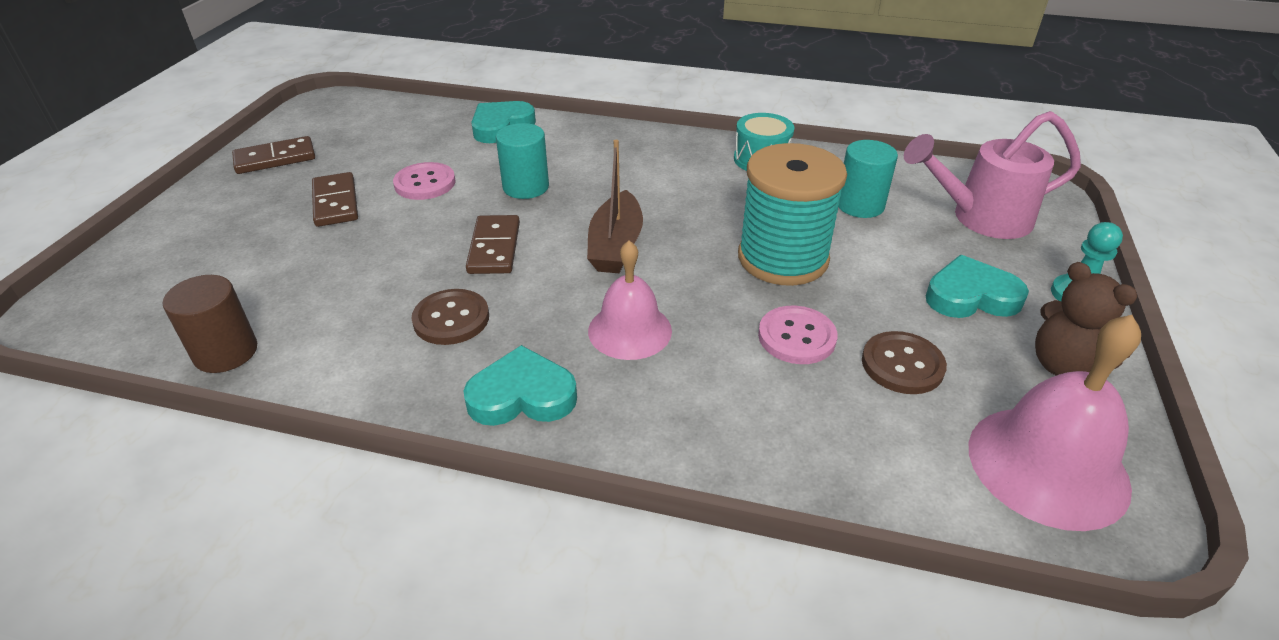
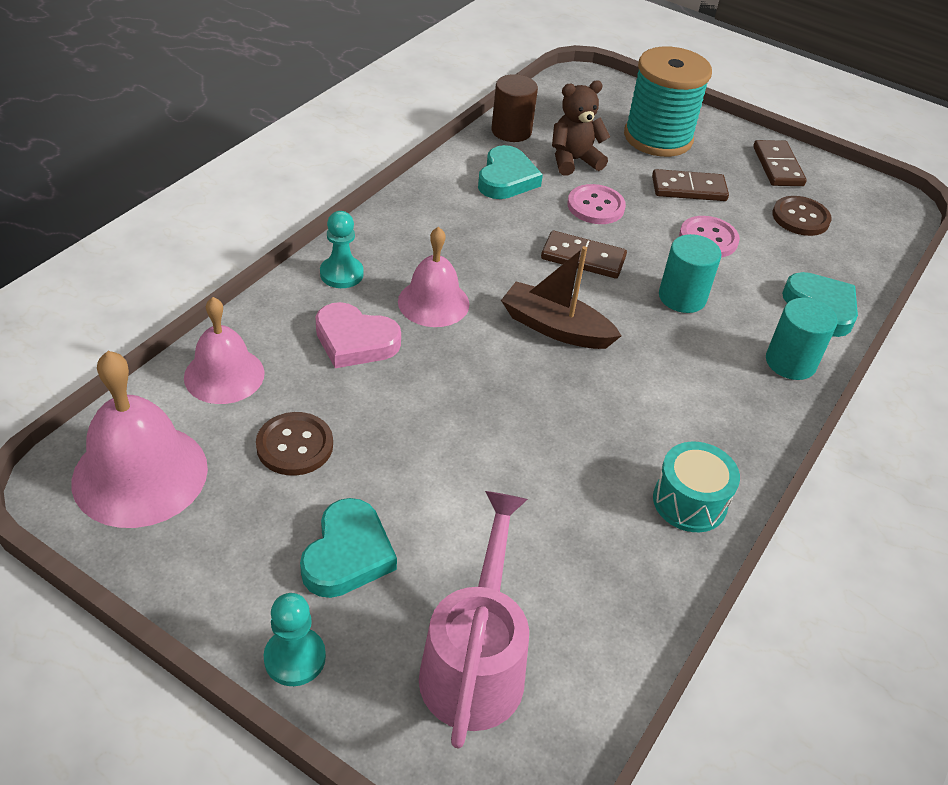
camera: 105 degrees right, 5 degrees up
brown button [411,289,489,345] -> brown button moved to [773,196,832,236]
turquoise heart [463,345,577,426] -> turquoise heart moved to [478,145,543,199]
turquoise spool [738,143,847,286] -> turquoise spool moved to [624,46,712,157]
pink button [758,306,837,364] -> pink button moved to [567,184,626,224]
turquoise cylinder [838,140,898,218] -> turquoise cylinder moved to [766,298,837,380]
brown teddy bear [1035,262,1138,376] -> brown teddy bear moved to [552,80,610,176]
none -> pink bell [184,297,265,404]
none -> pink heart [315,302,401,368]
none -> turquoise pawn [320,211,364,288]

